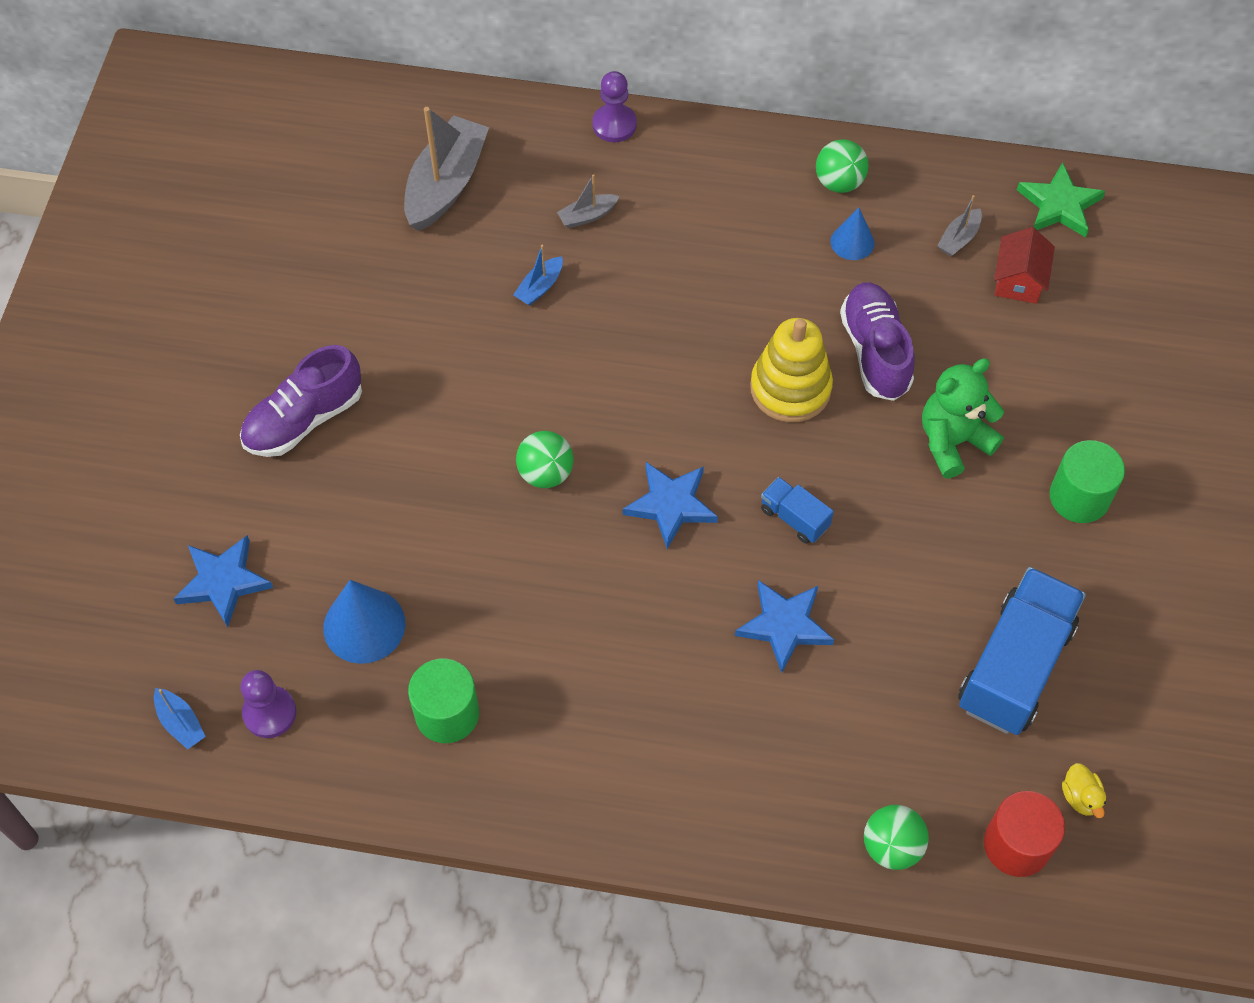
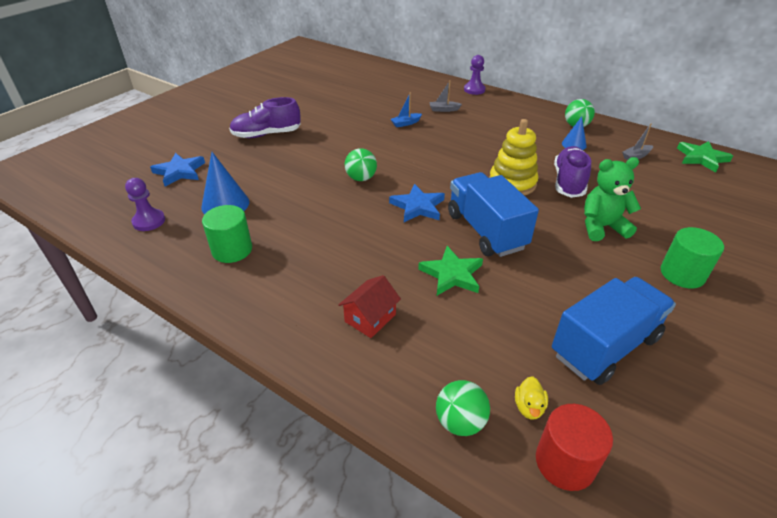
camera: 25 degrees right, 20 degrees down
blue boat [154,688,206,750] -> none
grey boat [404,107,489,231] -> none
blue star [735,580,834,673] -> green star [418,246,483,295]
blue truck [761,477,834,544] -> blue truck [448,172,539,257], size x2.15
red house [994,227,1055,304] -> red house moved to [338,275,401,338]
yellow duck [1062,763,1106,818] -> yellow duck moved to [515,376,548,419]

